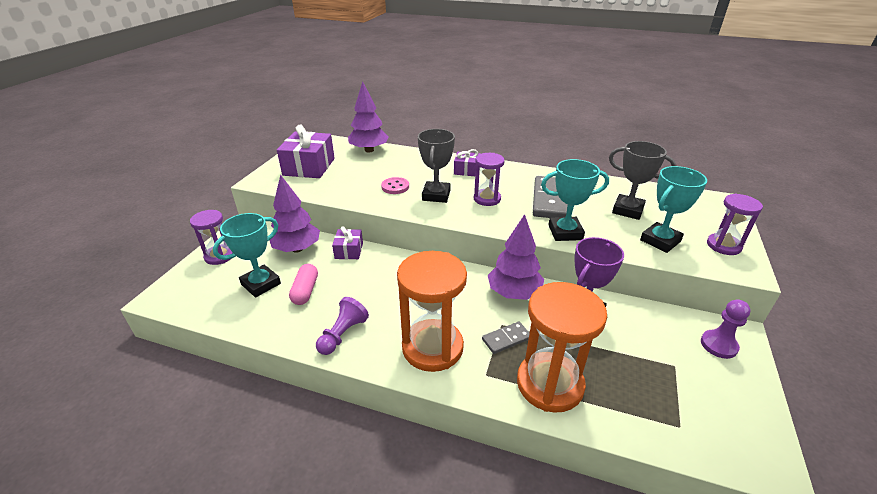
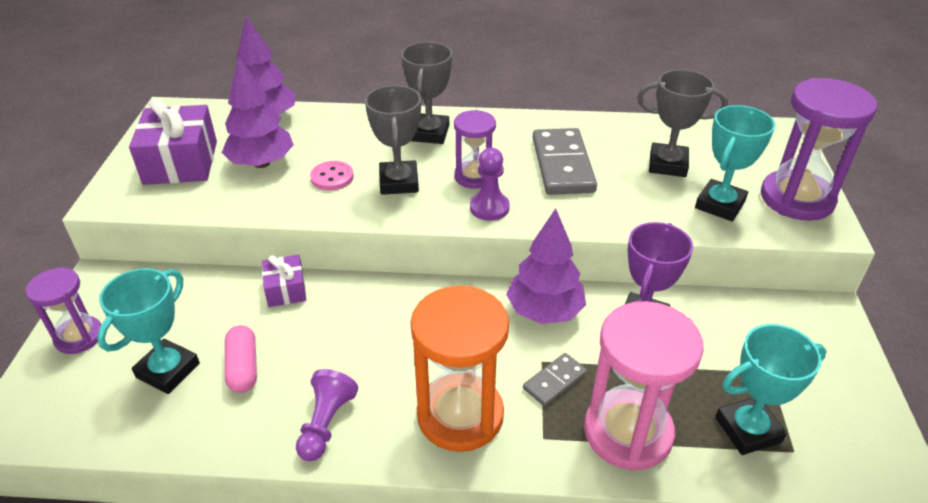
camera: 15 degrees left, 5 degrees up
purple tree [269,174,320,253] -> purple tree moved to [222,56,294,168]
purple gift [454,149,481,176] -> grey trophy [401,42,452,144]
orange hourglass [517,282,607,413] -> pink hourglass [584,301,704,471]
turquoise trophy [541,159,609,241] -> turquoise trophy moved to [715,324,826,455]
purple pawn [701,299,751,359] -> purple pawn moved to [470,148,510,221]
purple hourglass [707,194,763,255] -> purple hourglass [761,78,877,221], size x1.71

